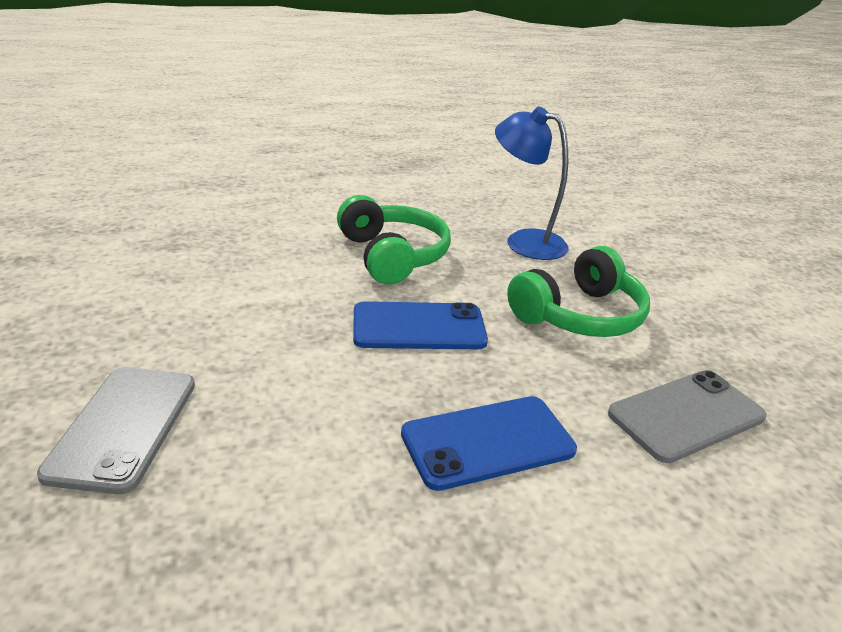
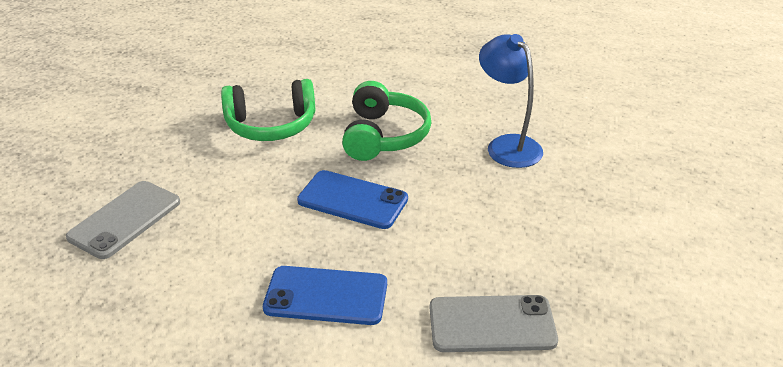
camera: 30 degrees right, 5 degrees up
green headphones [507,246,650,337] -> green headphones moved to [221,79,315,141]

